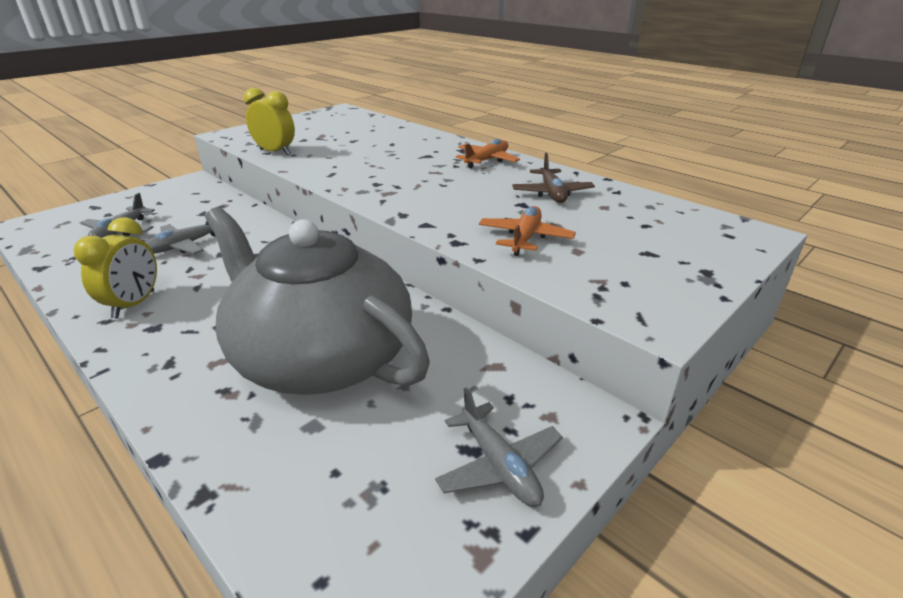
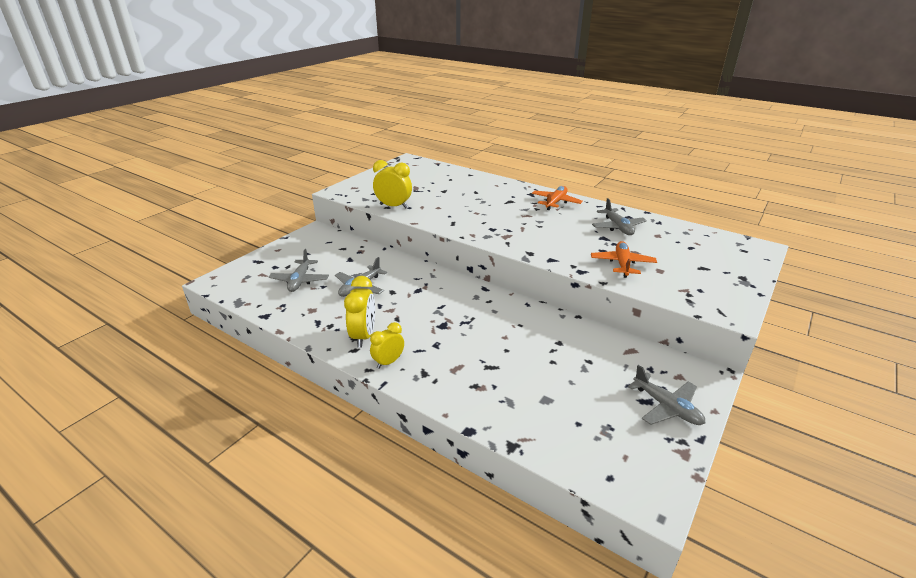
camera: 10 degrees left, 0 degrees up
grey teapot [205,207,430,395] -> none
brown plane [512,153,595,203] -> grey plane [592,198,647,235]
none -> yellow clock [370,322,404,369]

